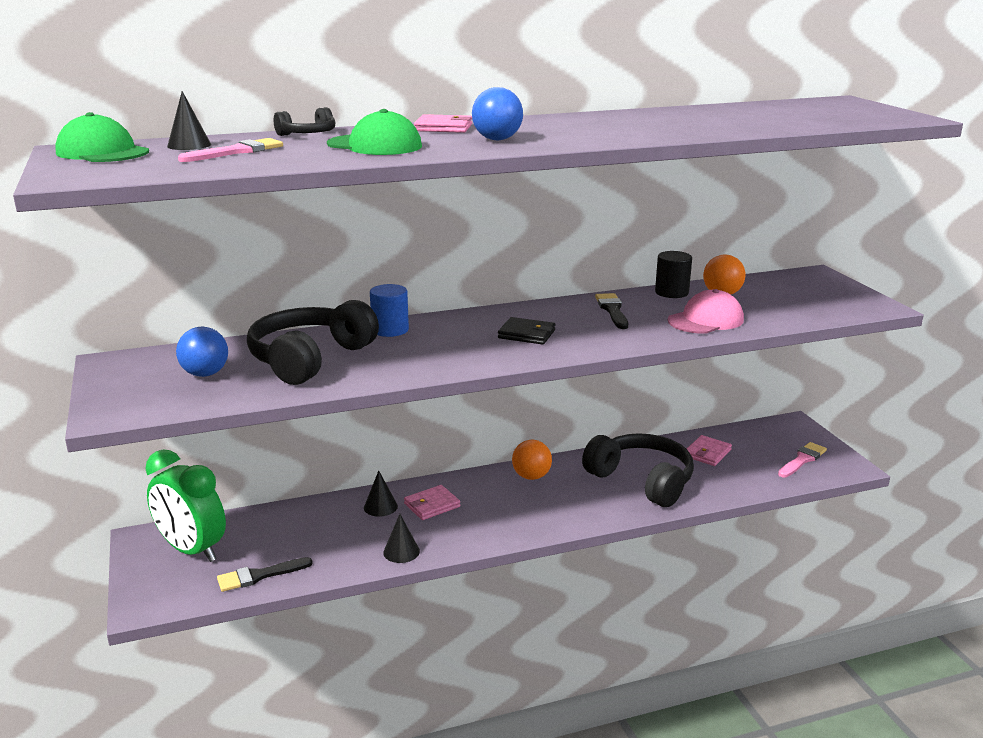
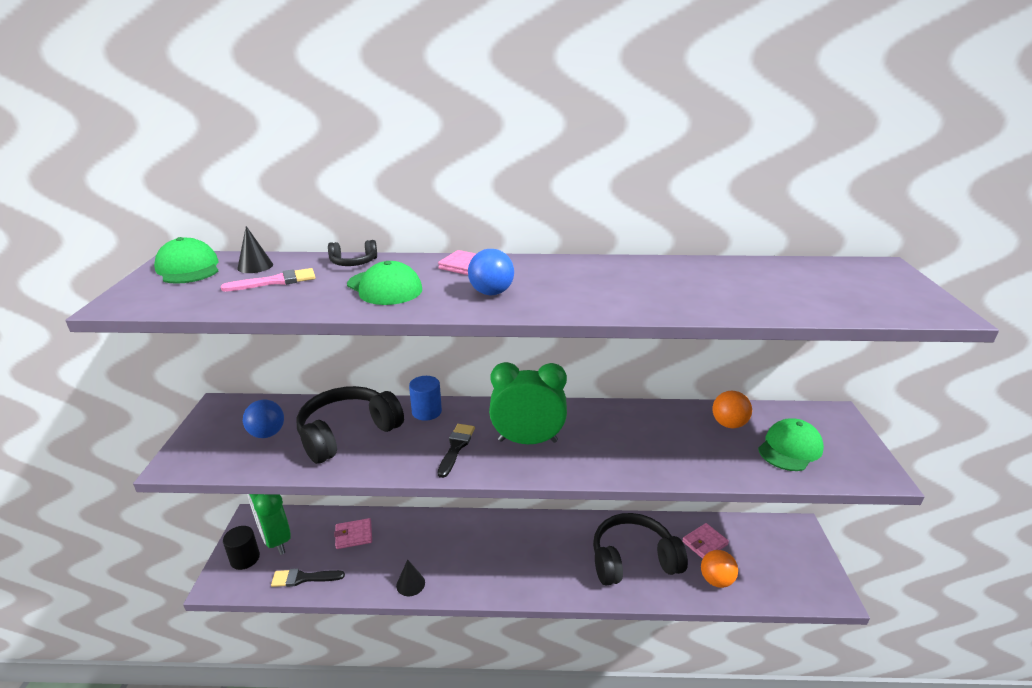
camera: 20 degrees right, 5 degrees up
black cone [364,471,398,517] -> none
pink wallet [404,485,460,520] -> pink wallet moved to [334,518,372,549]
black wallet [498,317,556,345] -> green clock [489,362,567,444]
orange ball [512,440,552,480] -> orange ball moved to [701,550,738,588]
black headphones [582,433,694,507] -> black headphones turned 75 degrees counterclockwise [593,513,688,586]
black brush [595,293,628,329] -> black brush moved to [438,424,475,478]
black cylinder [655,251,692,298] -> black cylinder moved to [223,526,260,570]
pink cap [668,289,744,334] -> none
pink brush [778,442,827,478] -> none
none -> green cap [758,418,824,471]

